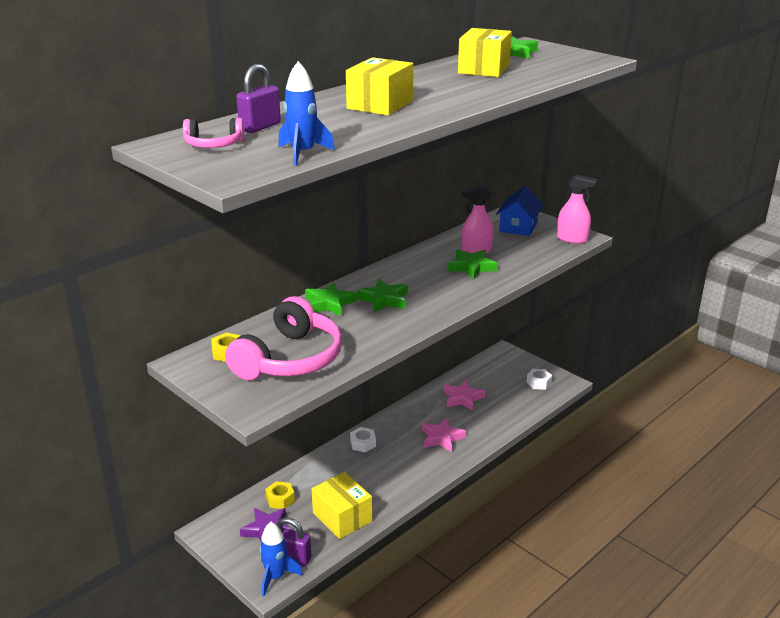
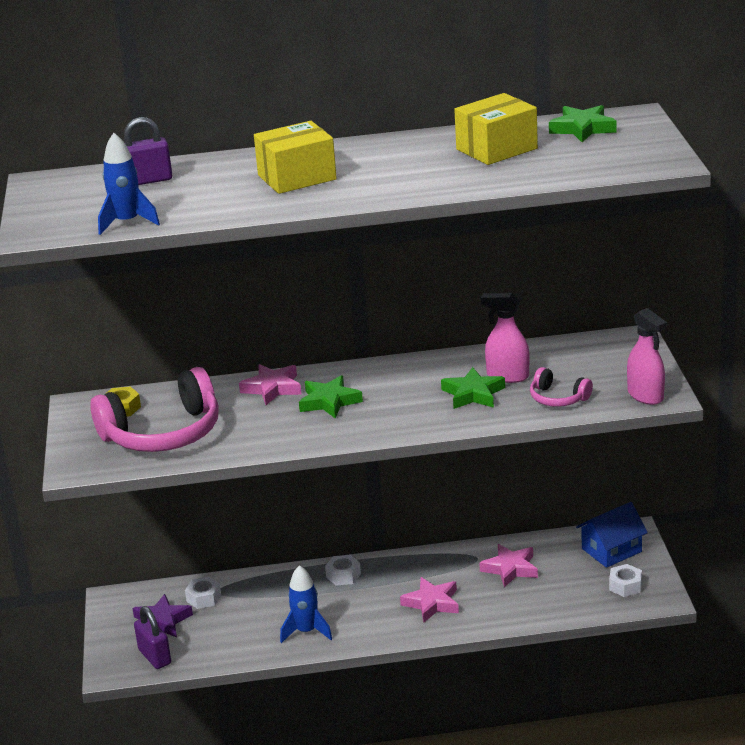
camera: 40 degrees right, 0 degrees up
pink headphones [183,118,245,148] -> pink headphones moved to [530,367,593,407]
blue rocket [259,522,303,597] -> blue rocket moved to [280,565,332,643]
yellow nut [265,481,295,509] -> white nut [185,577,221,609]
green star [305,282,357,316] -> pink star [239,364,302,405]
yellow box [312,472,372,539] -> none
blue house [496,186,543,236] -> blue house moved to [576,502,648,568]

